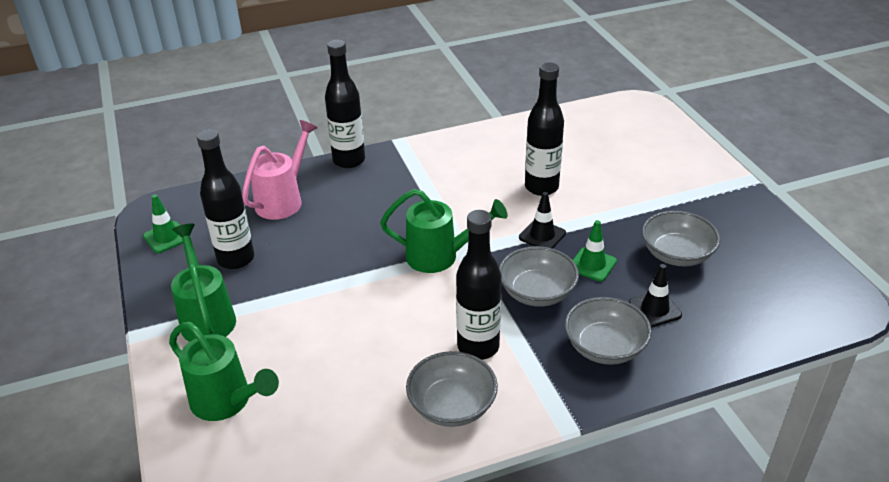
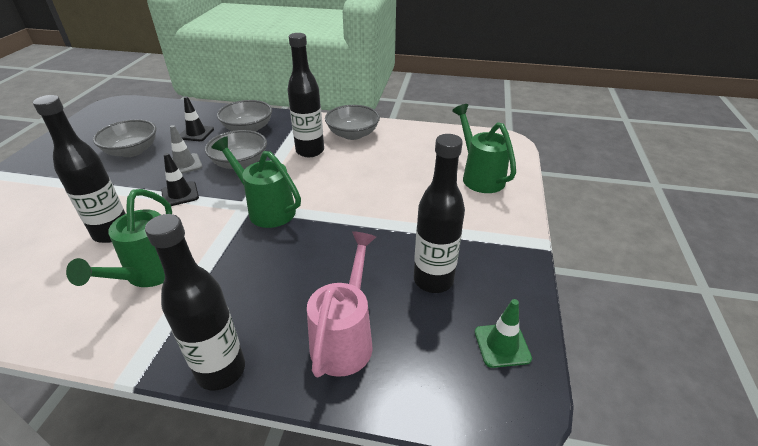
camera: 150 degrees left, 0 degrees up
green watering can [171,224,236,342] -> green watering can moved to [66,189,172,287]
pink watering can [242,120,317,220] -> pink watering can turned 135 degrees clockwise [307,231,376,378]
green traffic cone [573,220,617,281] -> grey traffic cone [170,125,203,174]

